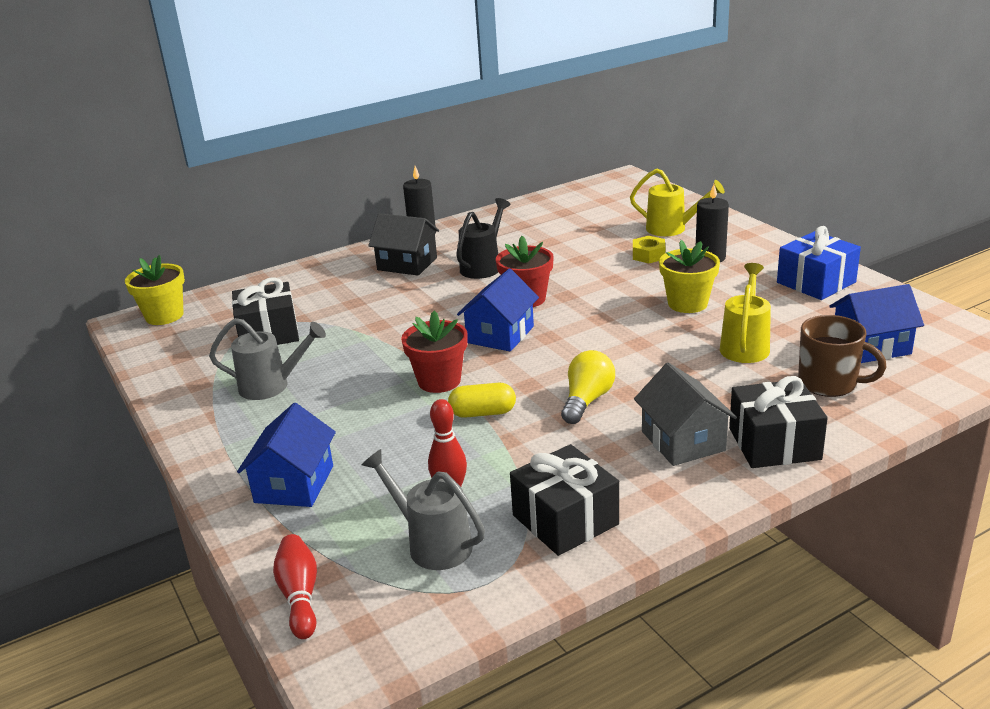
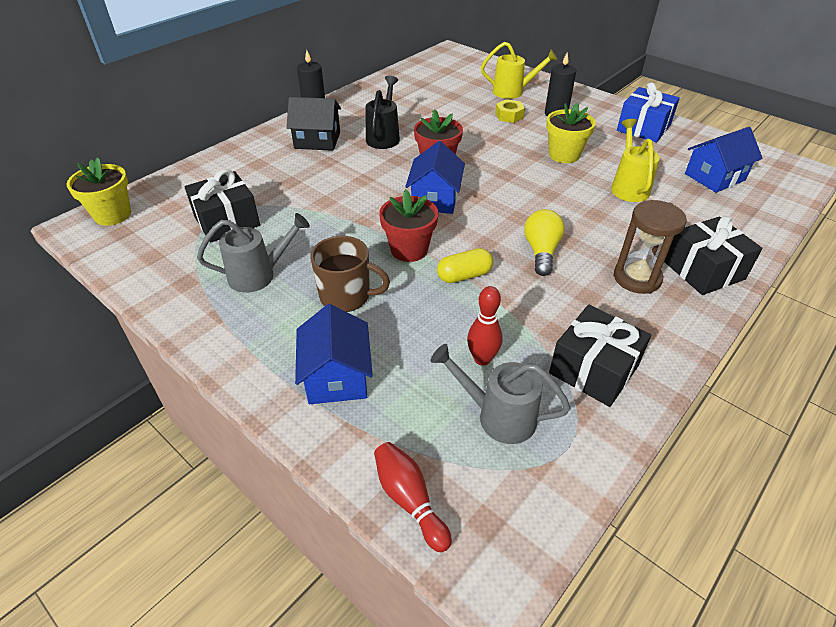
camera: 20 degrees left, 15 degrees up
grey house [634,363,737,466] -> brown hourglass [614,200,687,294]
brown mug [798,315,887,397] -> brown mug moved to [310,236,390,312]

